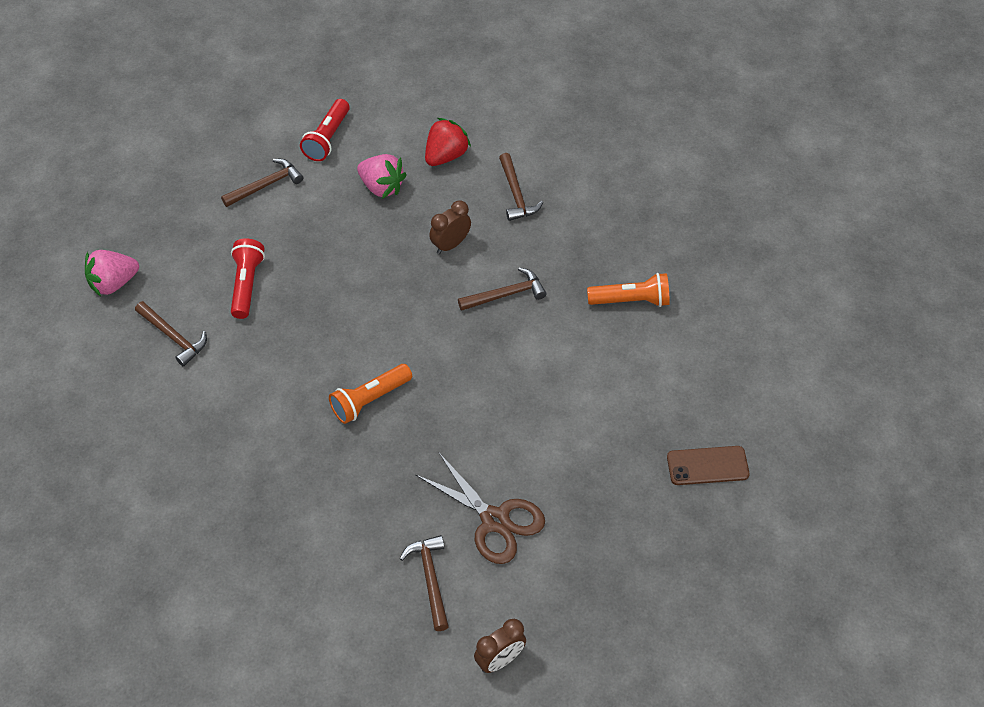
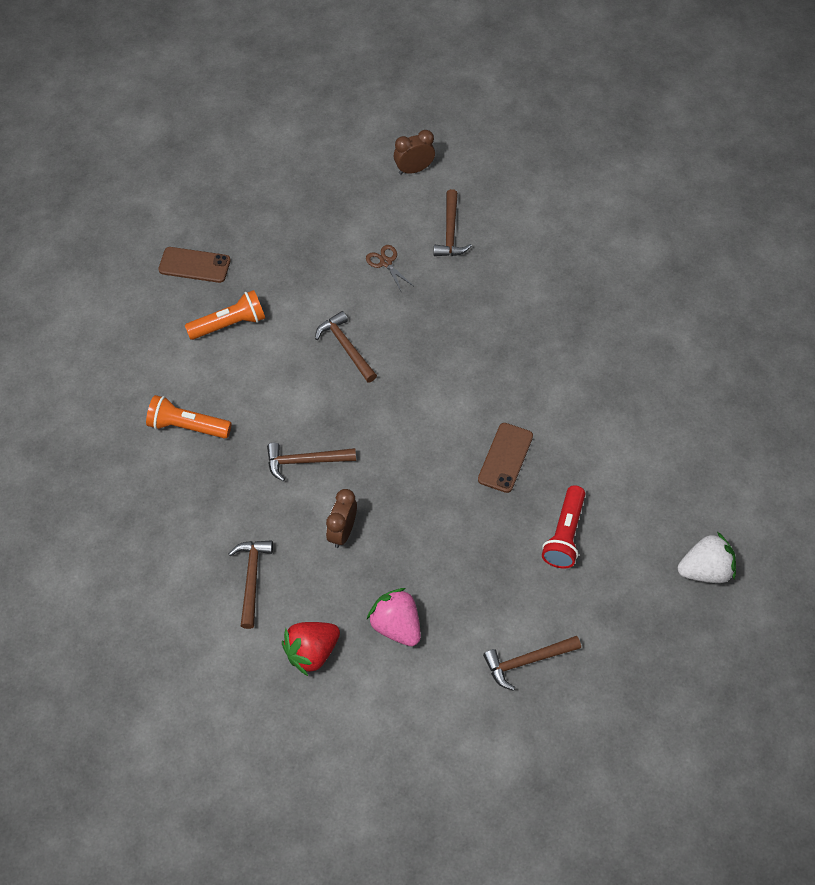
camera: 165 degrees left, 5 degrees up
pink strawberry [85,250,139,297] -> white strawberry [678,532,736,583]
brown hammer [135,301,207,366] -> brown hammer moved to [315,311,377,383]
red flashlight [300,99,350,161] -> none
orange flashlight [329,364,412,424] -> orange flashlight moved to [185,290,265,340]
brown scissors [415,453,545,564] -> brown scissors [366,245,413,293], size x0.50
brown clock [429,201,471,254] -> brown clock turned 135 degrees clockwise [326,489,357,548]
none -> brown phone [478,423,533,493]

